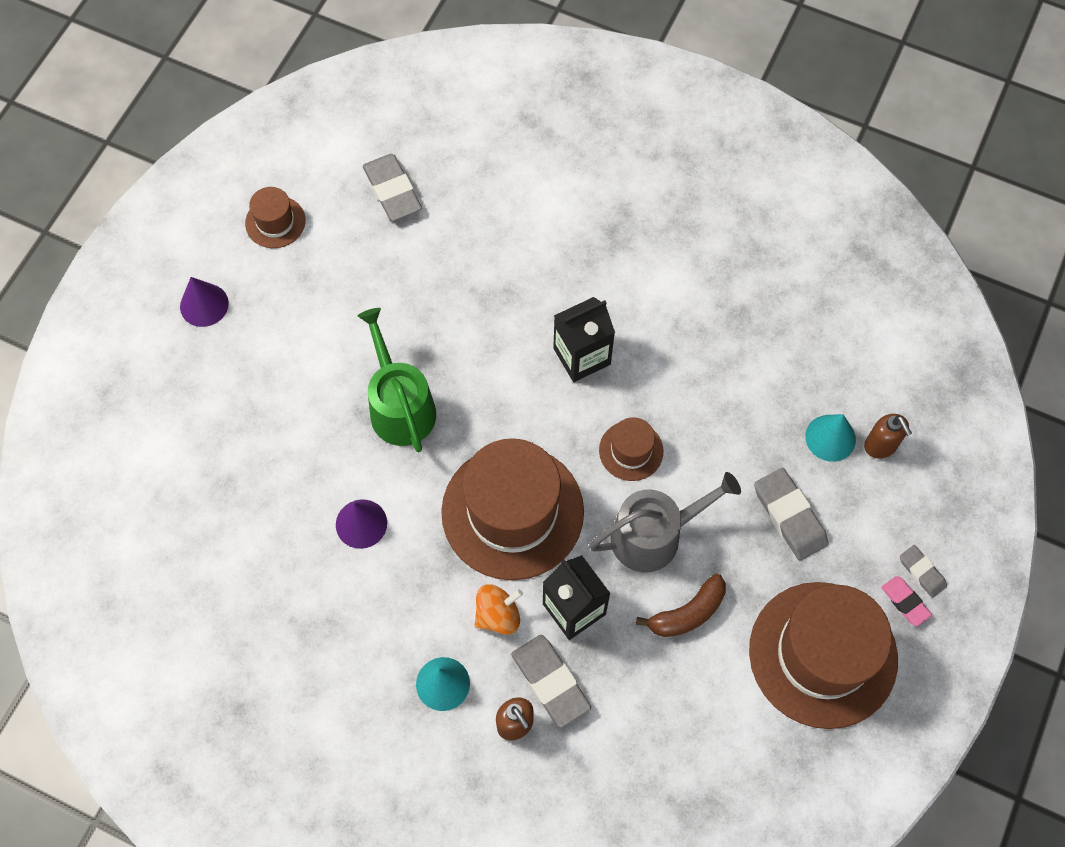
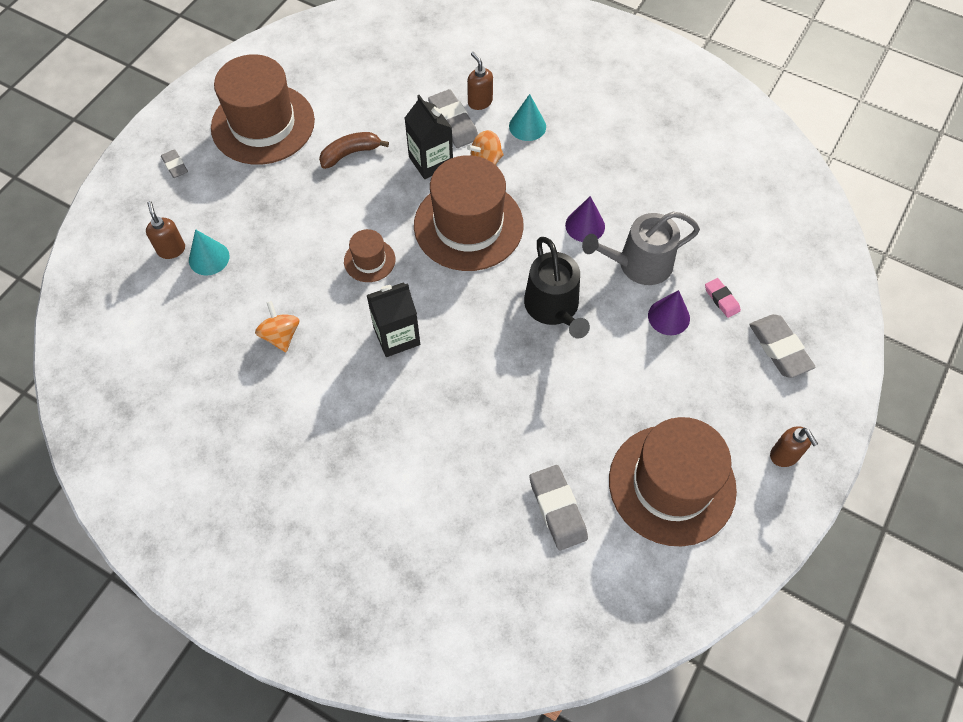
camera: 175 degrees left, 5 degrees down
purple cone [180,277,229,327] -> purple cone moved to [648,290,690,335]
brown hat [245,187,305,248] -> brown hat [609,417,737,546], size x2.17
green watering can [357,308,436,452] -> black watering can [524,237,590,339]
grey watering can [589,472,741,572] -> grey watering can moved to [582,212,700,285]
grey eraser [754,468,828,561] -> grey eraser moved to [749,314,816,378]
pink eraser [881,576,932,626] -> pink eraser moved to [705,278,741,318]
none -> orange spinning top [255,301,299,352]
none -> brown soap dispenser [770,426,818,467]

